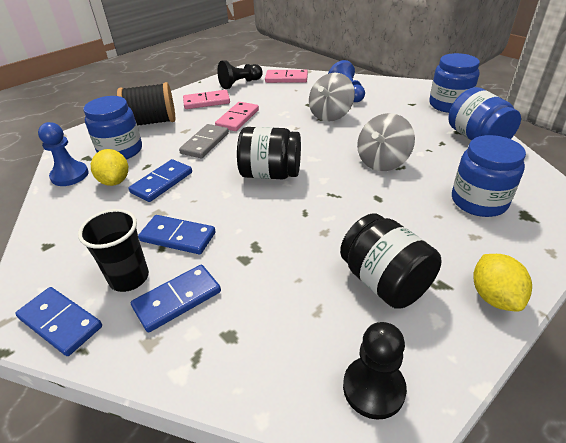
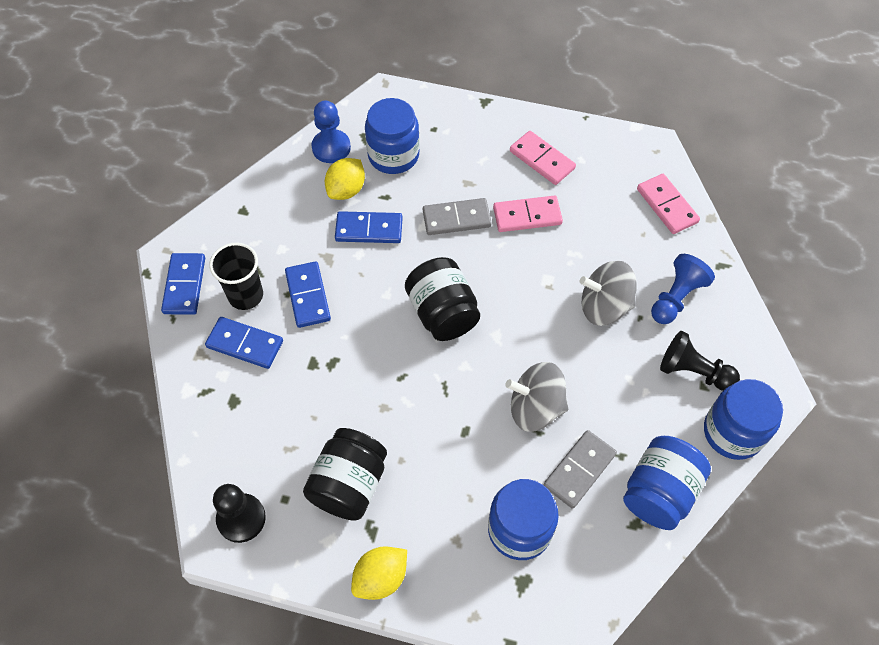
camera: 55 degrees right, 20 degrees up
black spool [117,82,175,126] -> none
black pawn [217,60,263,89] -> black pawn moved to [660,331,740,391]
none -> grey domino [544,430,617,509]

